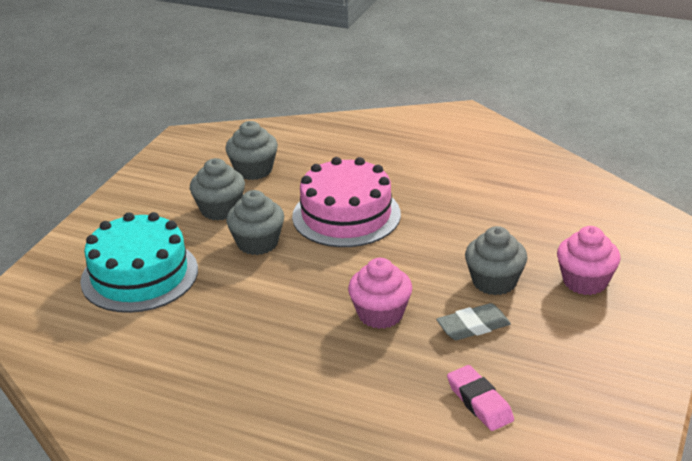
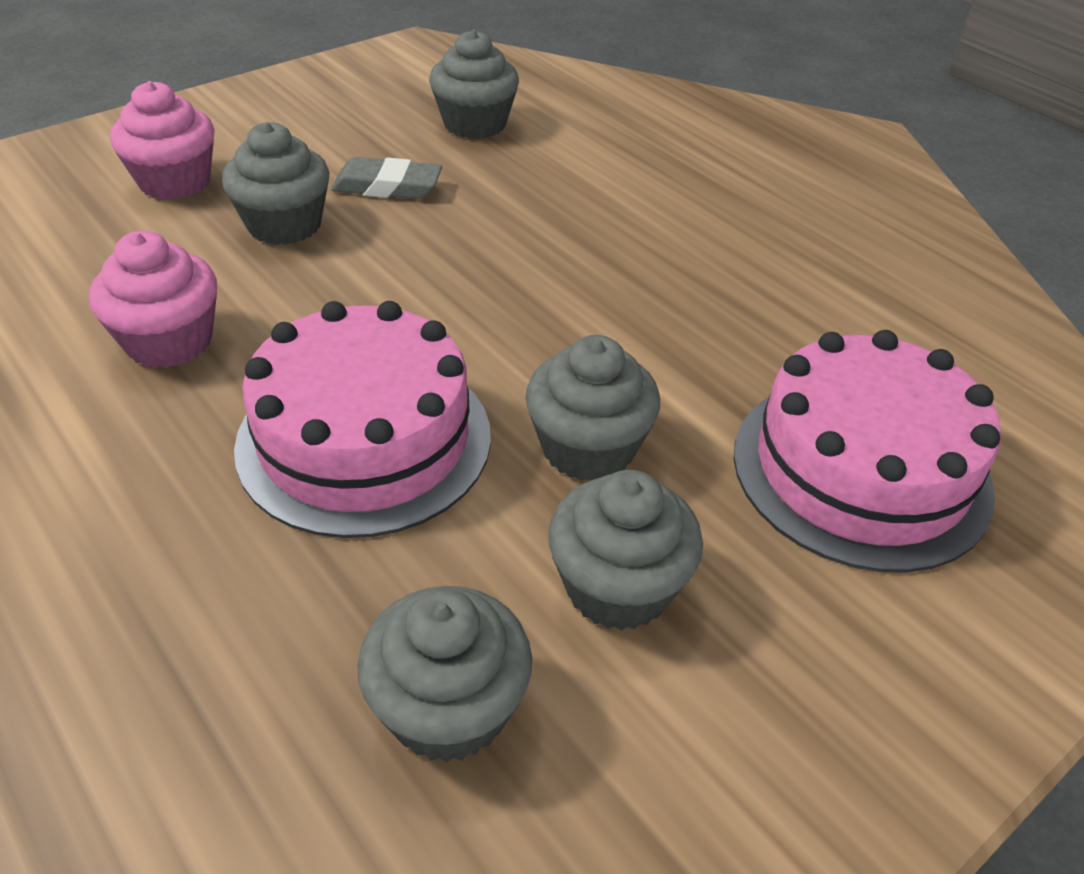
camera: 155 degrees left, 10 degrees up
turquoise cake [80,212,198,313] -> pink cake [733,330,1001,573]
pink cupcake [348,258,412,329] -> pink cupcake moved to [89,231,217,368]
pink eraser [447,365,514,431] -> grey cupcake [429,30,519,139]

